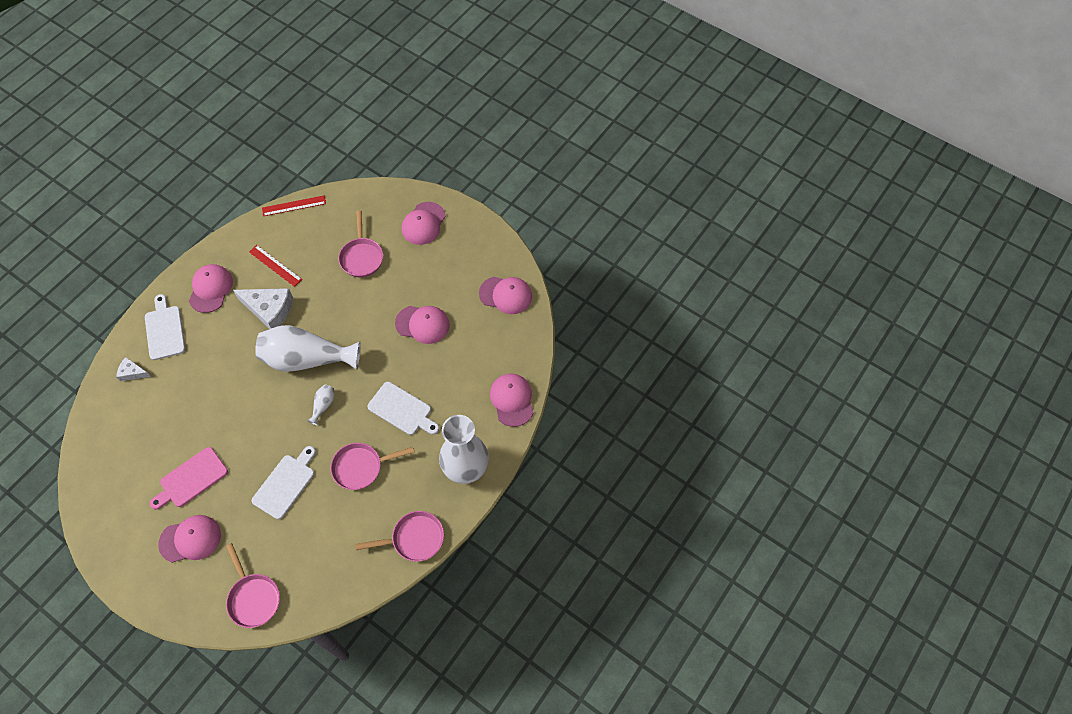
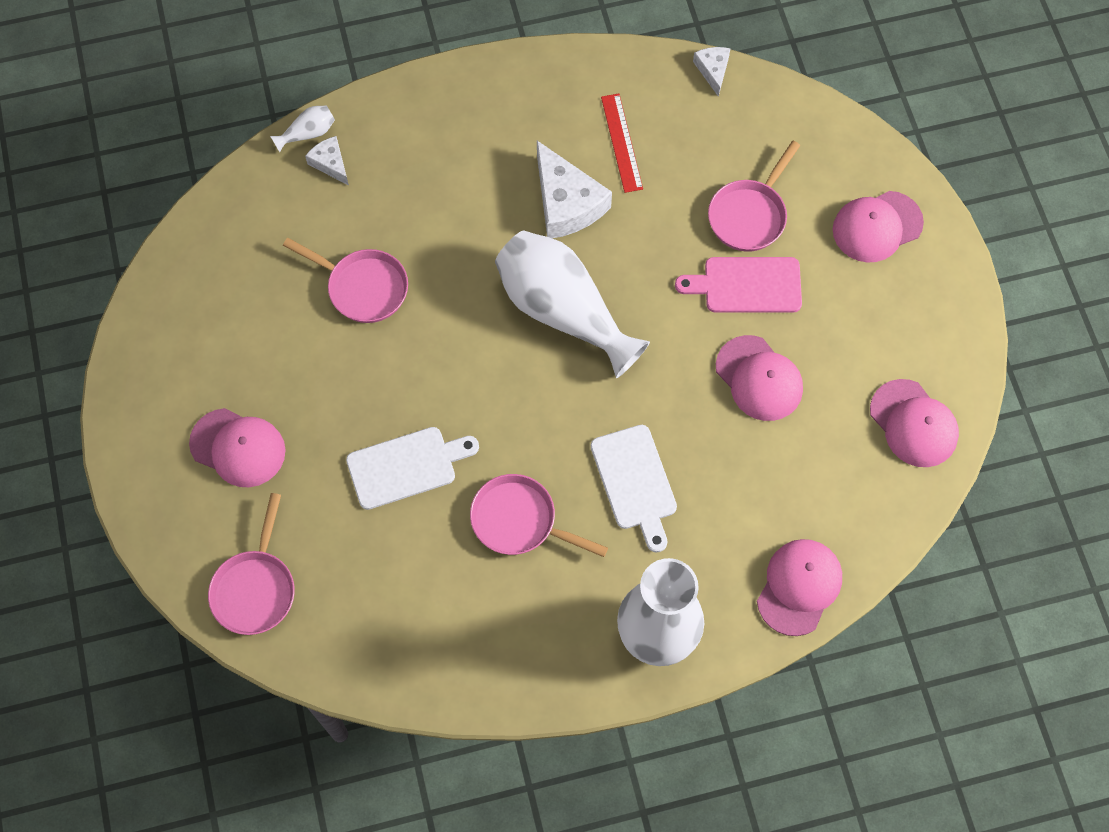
camera: 40 degrees right, 5 degrees up
white cutting board [145,294,185,360] -> none
pink cutting board [150,447,228,510] -> pink cutting board moved to [675,257,802,313]
pink cap [189,264,233,313] -> none
red ruler [262,195,326,216] -> white cheese [693,47,731,97]
white vase [307,384,334,425] -> white vase moved to [270,105,335,152]
pink pan [355,511,444,562] -> pink pan moved to [283,238,408,323]

